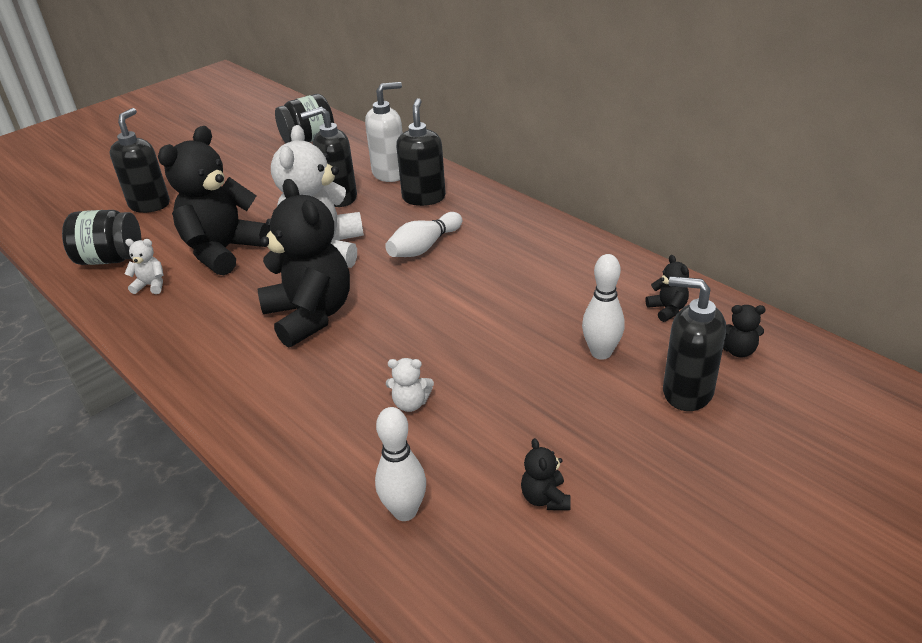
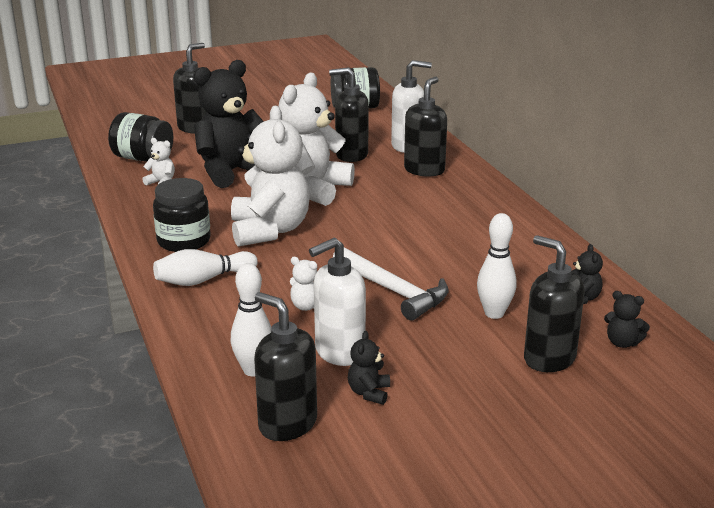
camera: 20 degrees right, 10 degrees down
black teddy bear [258,179,350,348] -> white teddy bear [231,106,310,247]
white bowling pin [385,212,462,257] -> white bowling pin moved to [153,249,258,286]
none -> black jar [153,178,210,252]
none -> black soap dispenser [254,292,317,441]
none -> white soap dispenser [309,238,366,366]
none -> white hammer [333,247,449,320]

